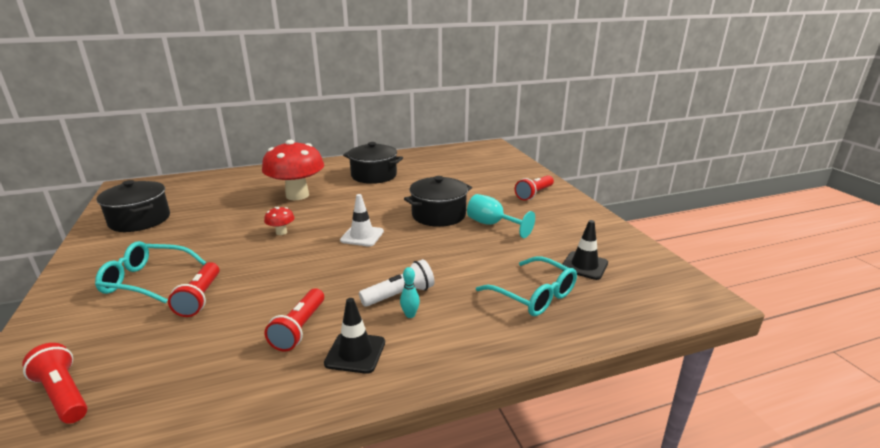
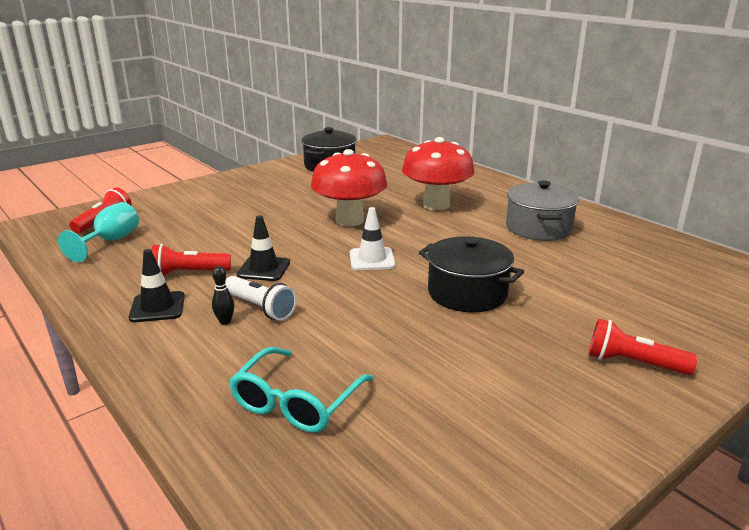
camera: 70 degrees right, 0 degrees up
turquoise glasses [95,241,206,304] -> none
red flashlight [168,262,220,317] -> none
red mushroom [264,207,294,235] -> red mushroom [311,149,387,226], size x2.37
black pot [343,142,403,184] -> grey pot [506,180,579,241]
turquoise bowling pin [400,267,420,318] -> black bowling pin [212,266,234,325]
turquoise goblet [467,194,535,238] -> turquoise goblet moved to [58,202,139,262]
black traffic cone [561,220,608,280] -> black traffic cone moved to [237,215,290,281]

